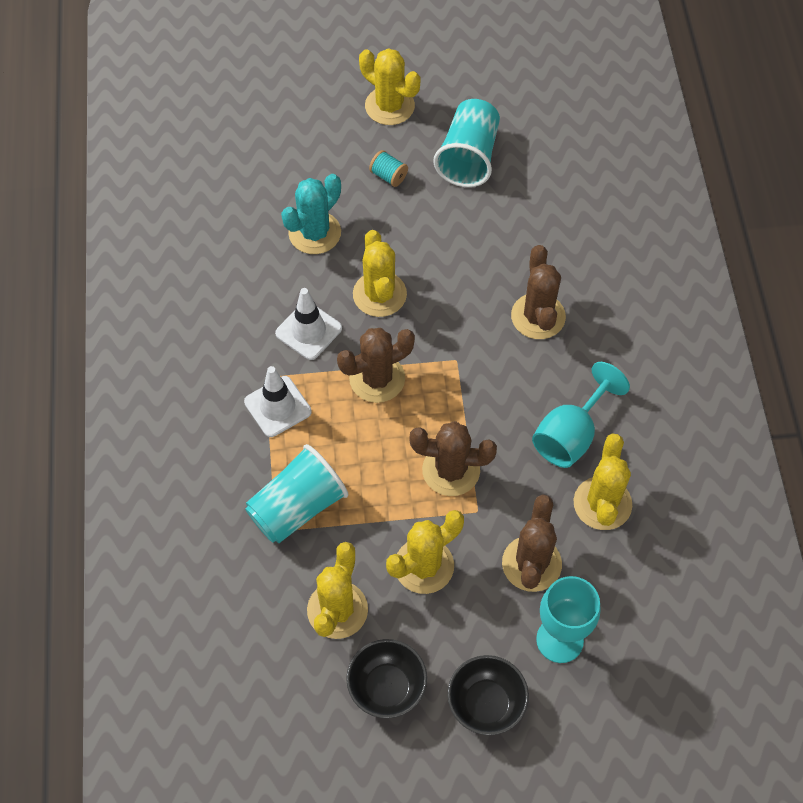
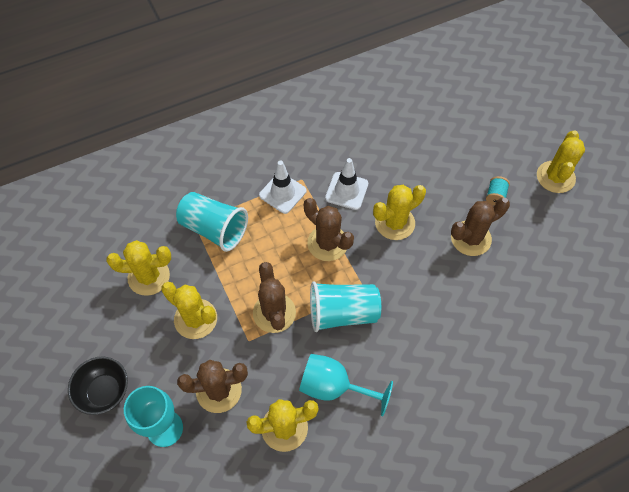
camera: 70 degrees right, 0 degrees up
turquoise cactus [281,174,341,254] -> none
black bowl [346,639,427,718] -> none
turquoise cup [433,99,500,187] -> turquoise cup moved to [310,281,381,332]
brown cactus [511,245,566,339] -> brown cactus moved to [451,198,510,256]

